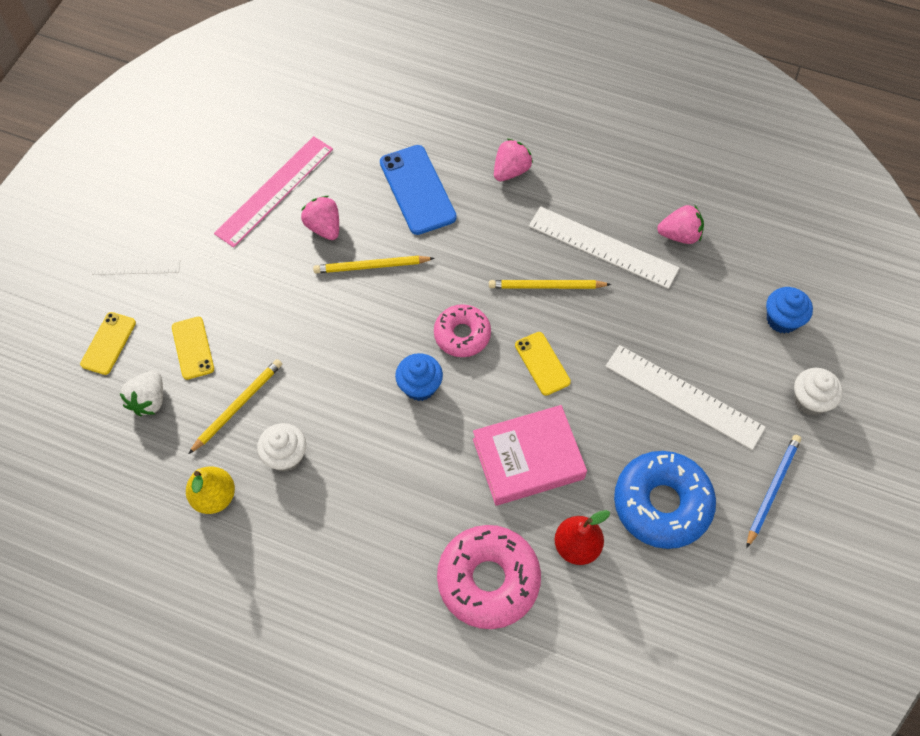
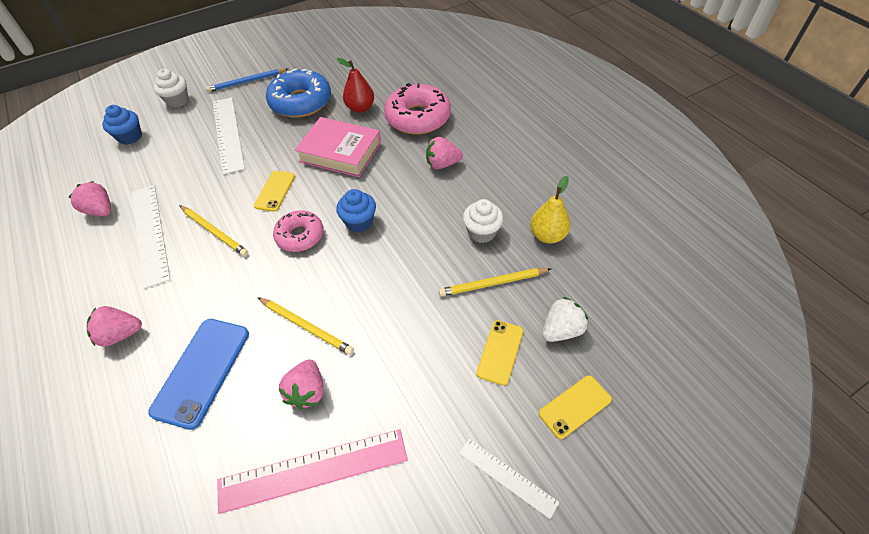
camera: 140 degrees left, 10 degrees down
none -> pink strawberry [426,137,463,169]

